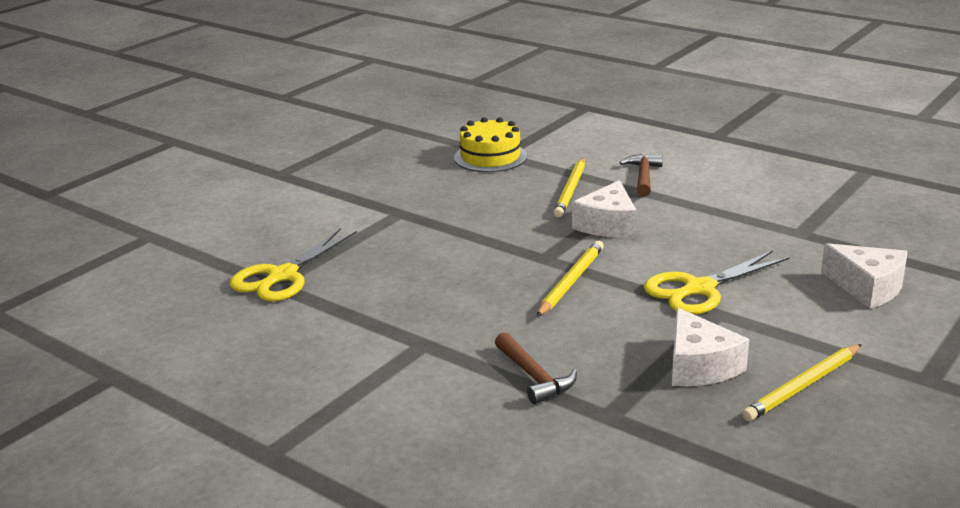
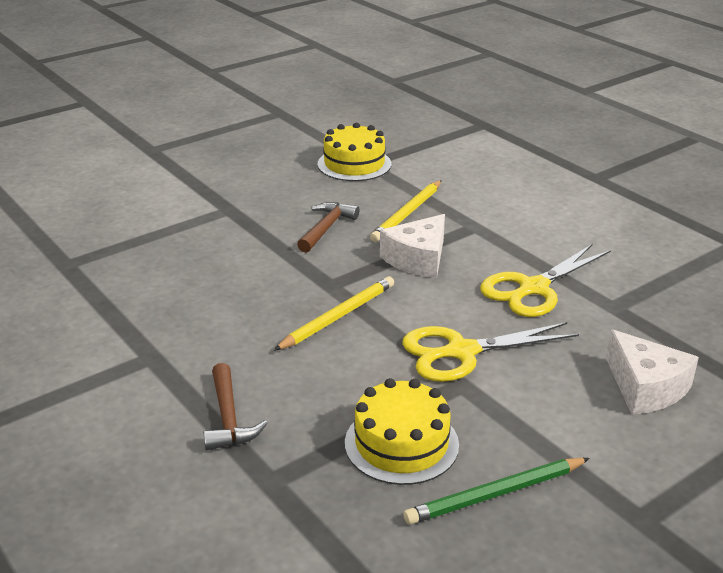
camera: 15 degrees right, 5 degrees up
yellow scissors [230,228,357,302] -> yellow scissors moved to [480,244,611,317]
brown hammer [619,154,663,197] -> brown hammer moved to [297,202,359,253]
white cheese [672,308,749,386] -> yellow cake [345,378,459,485]
yellow pencil [742,344,862,421] -> green pencil [403,458,590,524]

